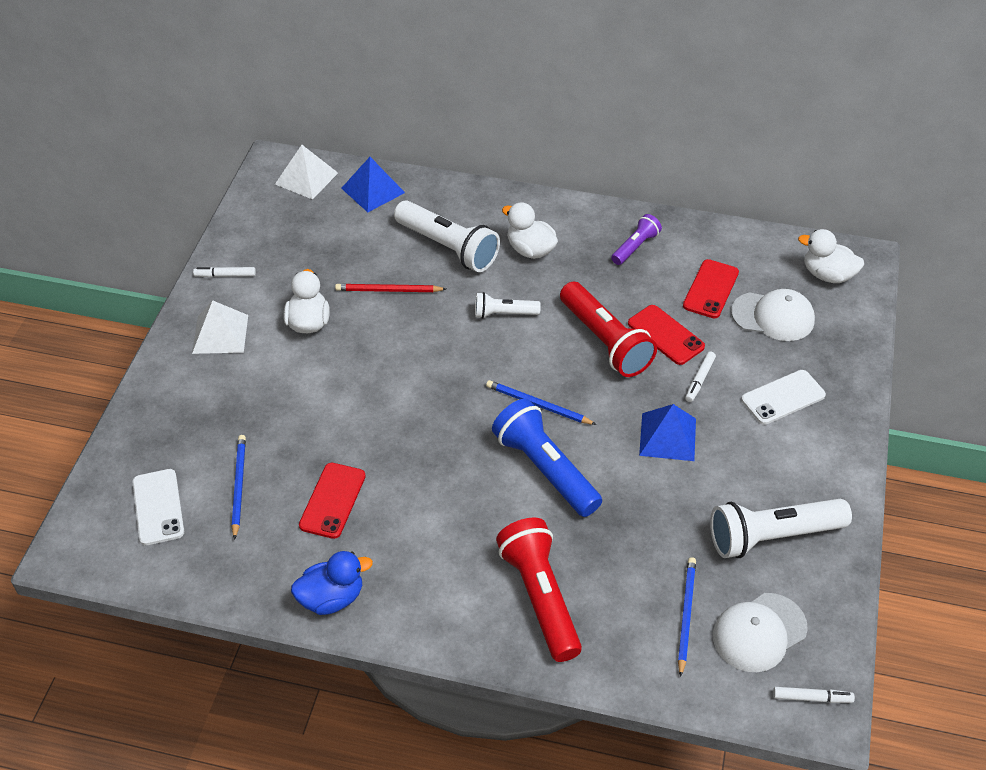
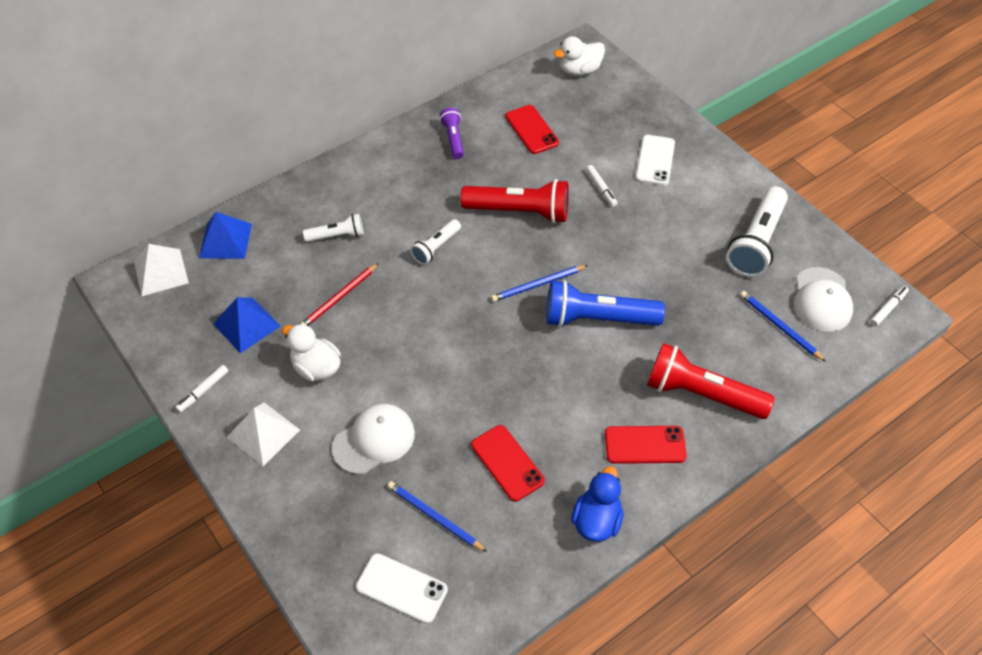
camera: 50 degrees left, 5 degrees up
white flashlight [394,200,500,272] -> white flashlight [303,214,364,242], size x0.54
white duck [502,202,558,259] -> none
red phone [628,305,705,365] -> red phone moved to [605,426,687,464]
blue pyramid [639,404,696,461] -> blue pyramid moved to [213,297,280,353]
white cap [731,289,815,341] -> white cap moved to [332,404,415,475]

